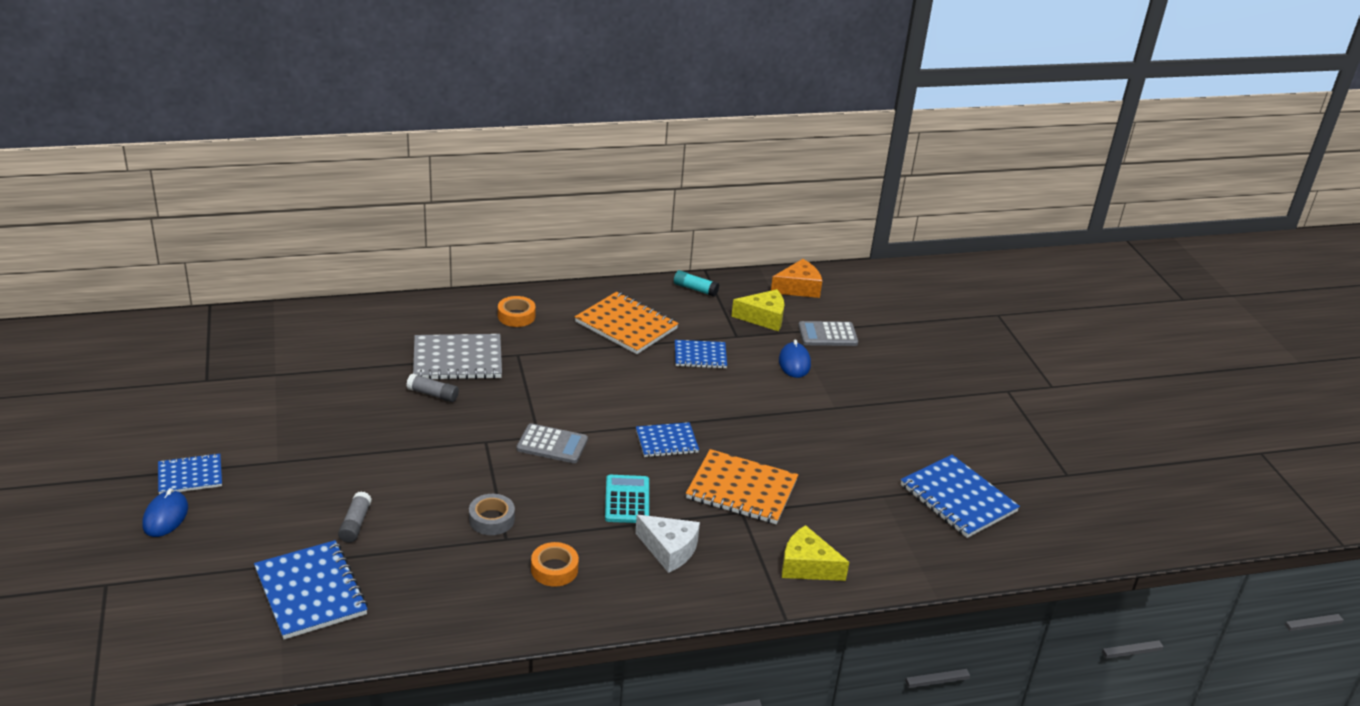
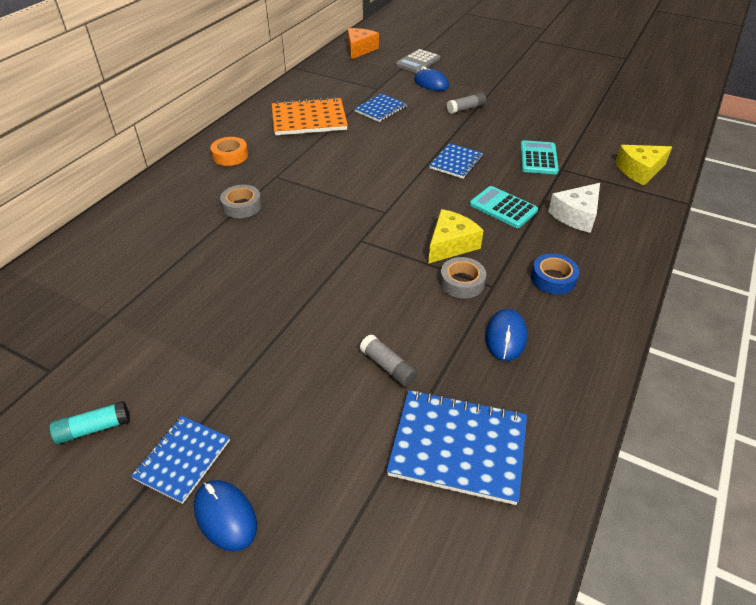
camera: 45 degrees left, 10 degrees up
grey glue stick [406,374,459,402] -> grey glue stick moved to [447,92,486,114]
grey notebook [413,334,502,380] -> grey tape [220,185,262,218]
grey calculator [516,423,588,463] -> none
orange tape [531,542,579,587] -> blue tape [531,254,579,295]
white cheese [635,515,700,573] -> white cheese turned 150 degrees clockwise [548,183,600,233]
turquoise glue stick [674,270,719,297] -> turquoise glue stick moved to [50,401,130,444]
orange notebook [686,449,798,524] -> turquoise calculator [520,140,559,174]
yellow cheese [731,289,785,331] -> yellow cheese moved to [428,209,484,264]
blue notebook [901,455,1020,538] -> none
none -> blue mouse [485,309,527,361]

